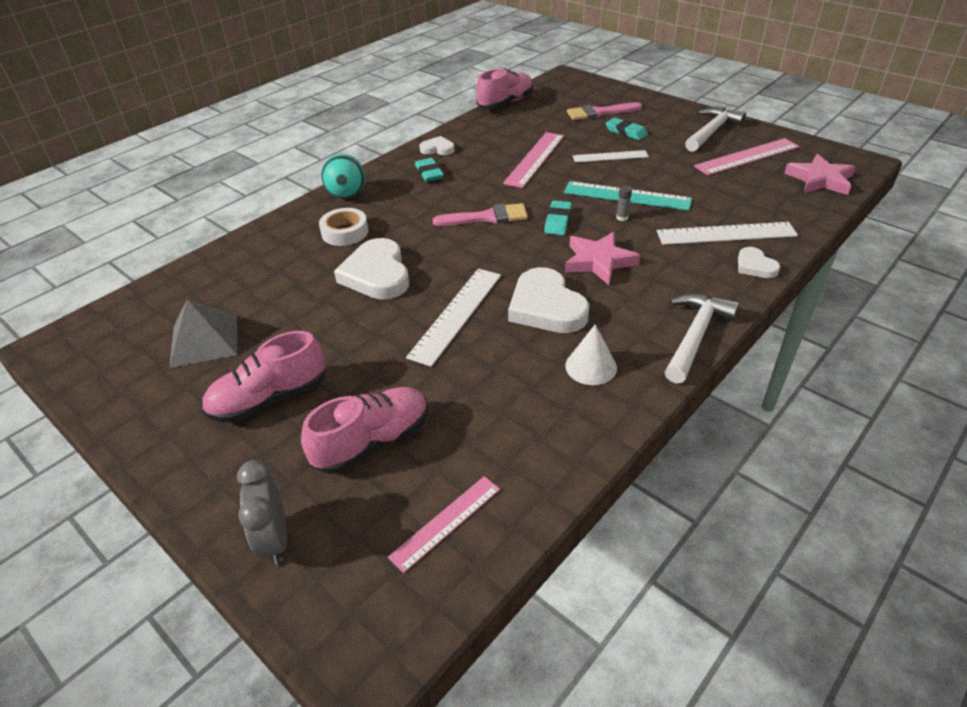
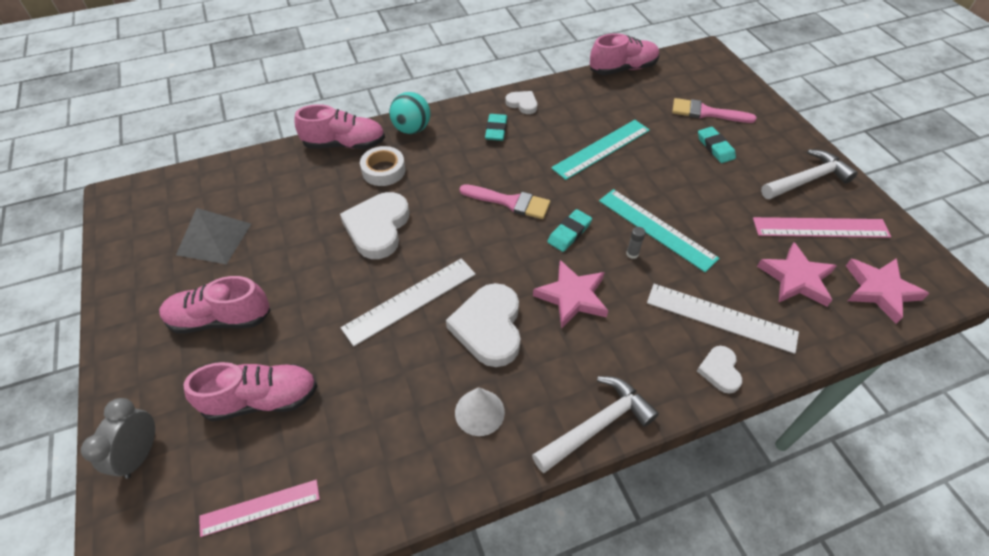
camera: 25 degrees right, 10 degrees up
pink ruler [503,132,564,188] -> turquoise ruler [551,120,650,180]
white ruler [573,150,649,162] -> none
none -> pink shoe [294,104,385,149]
none -> pink star [757,242,837,307]

